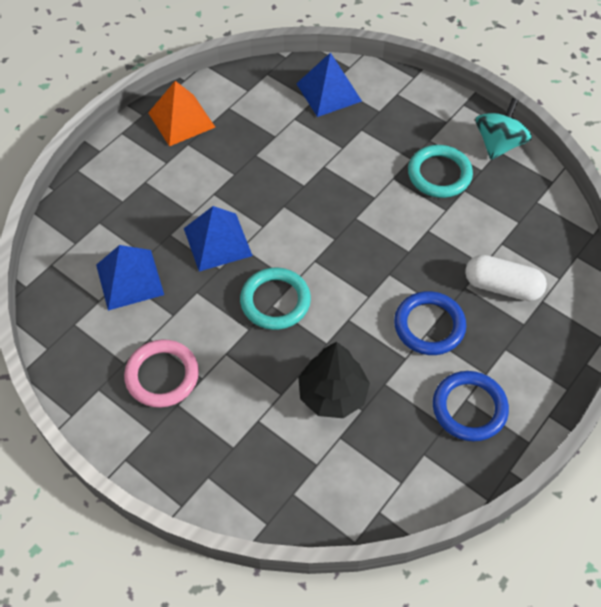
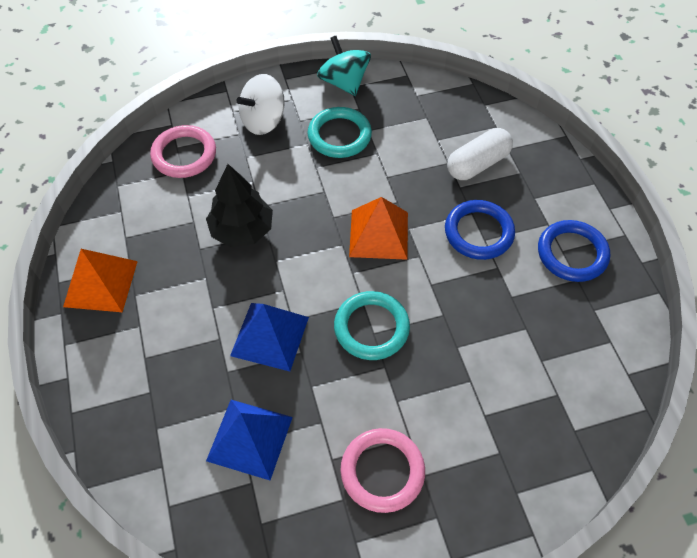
camera: 55 degrees left, 0 degrees up
blue pyramid [296,52,362,117] -> pink ring [150,125,216,178]
black tree [298,342,370,418] -> black tree moved to [206,164,273,247]
none -> white spinning top [237,74,285,135]
none -> orange pyramid [349,197,408,260]

